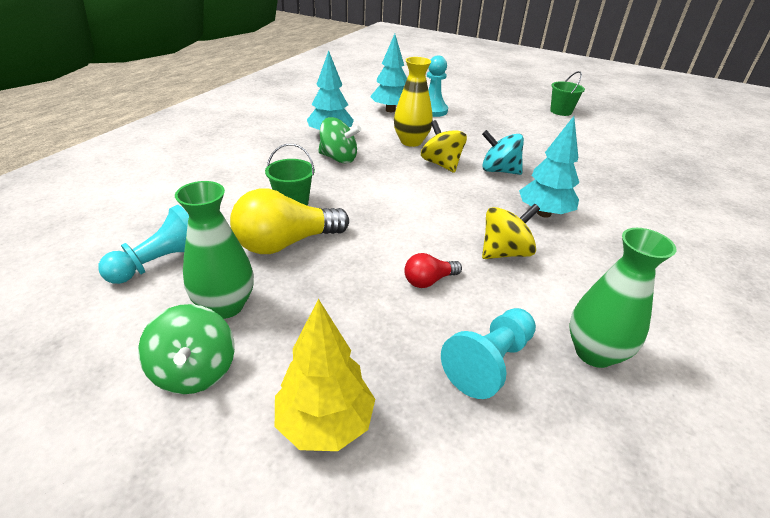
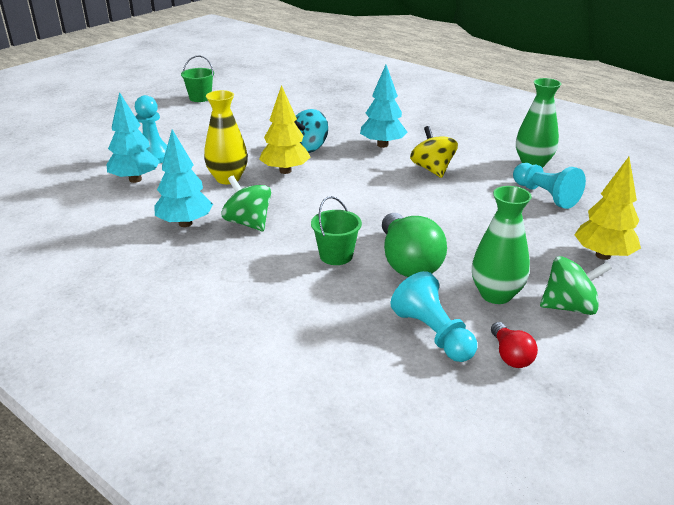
camera: 75 degrees left, 5 degrees down
yellow light bulb [230,188,349,254] -> green light bulb [382,213,447,277]
green spinning top [318,117,361,164] -> green spinning top turned 75 degrees counterclockwise [221,176,271,231]
red light bulb [404,253,462,288] -> red light bulb moved to [491,322,538,368]
yellow spinning top [421,120,467,173] -> yellow tree [259,85,310,174]

